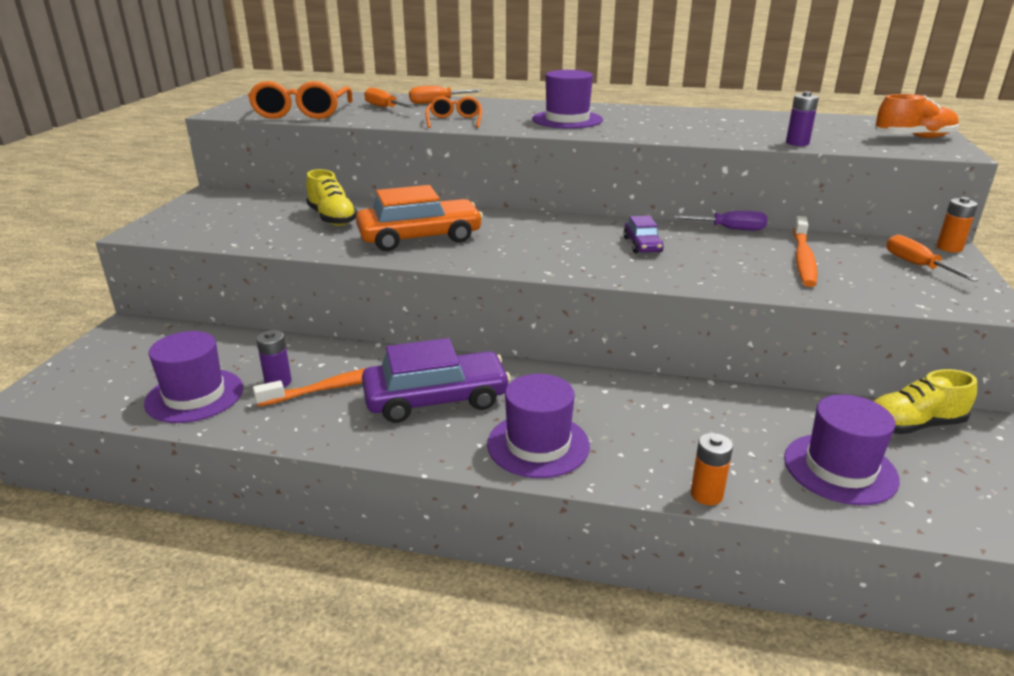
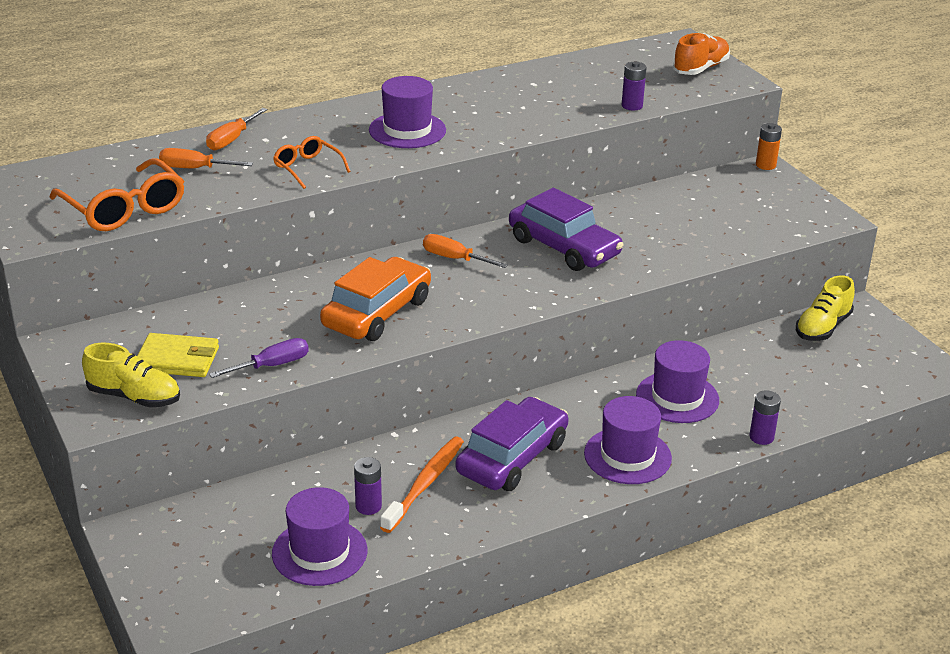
camera: 40 degrees left, 5 degrees up
yellow shoe [306,169,358,226] -> yellow shoe moved to [82,343,180,408]
purple car [623,216,664,253] -> purple car [509,188,623,271], size x1.99
purple screwdriver [674,211,767,230] -> purple screwdriver moved to [209,338,309,378]
orange battery [690,433,733,505] -> purple battery [750,390,781,445]
purple hat [784,394,900,505] -> purple hat moved to [636,340,719,423]
orange toothbrush [793,216,817,287] -> none
orange screwdriver [886,235,979,282] -> orange screwdriver moved to [423,234,508,268]
none -> yellow wallet [137,333,219,377]

